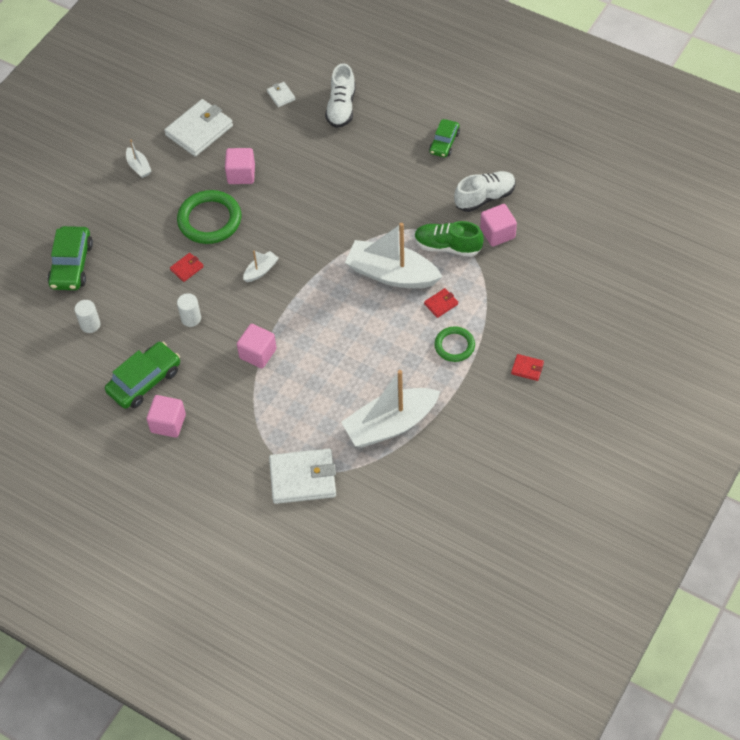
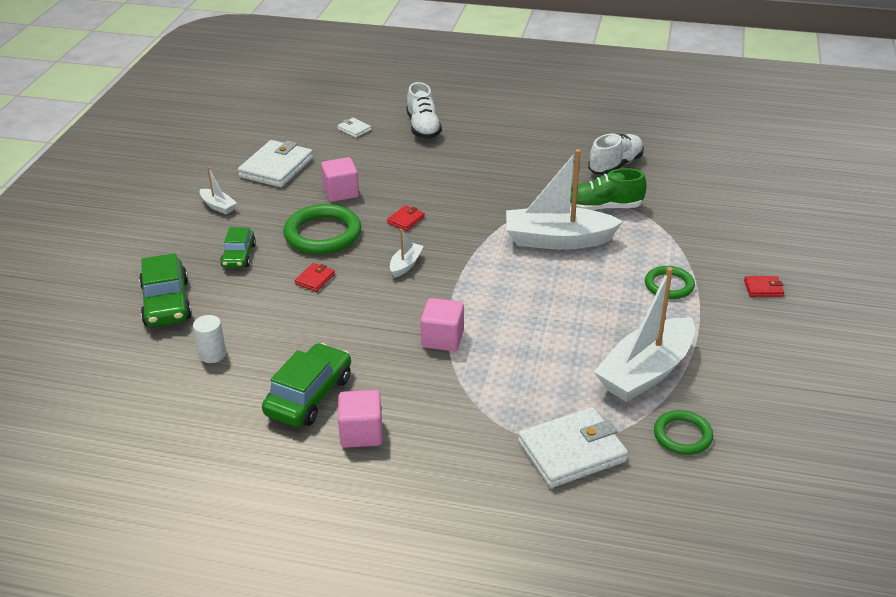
camera: 20 degrees left, 20 degrees down
white cylinder [177,293,201,327] -> none
red wallet [424,288,458,318] -> red wallet moved to [387,205,425,231]
green car [429,119,460,158] -> green car moved to [220,227,256,268]
pink cube [480,204,517,247] -> none
none -> green ring [654,410,713,455]

